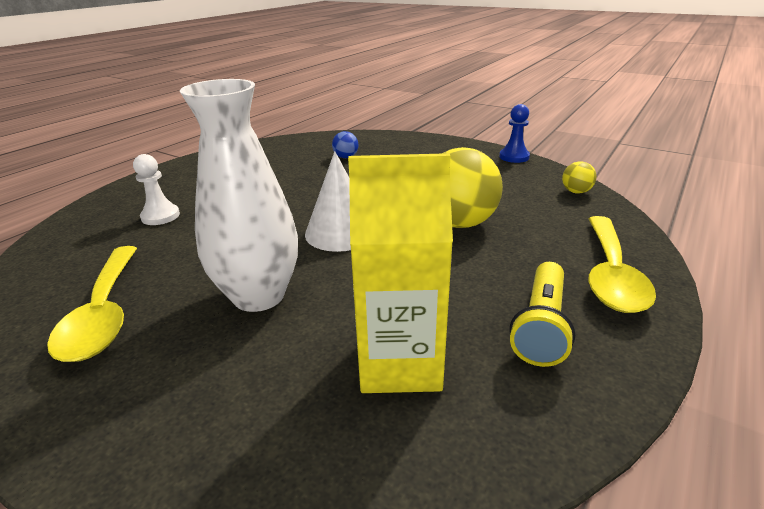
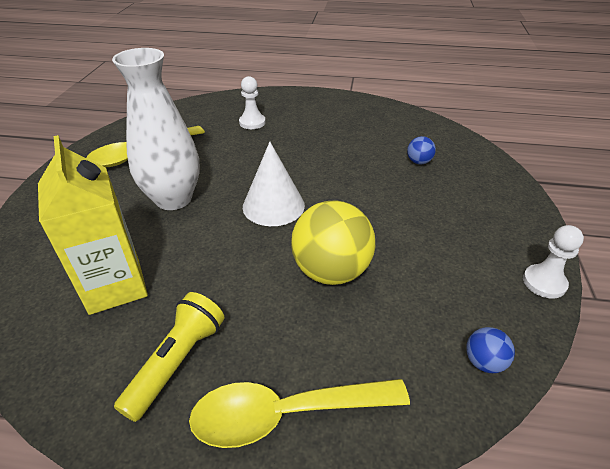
camera: 65 degrees right, 10 degrees up
blue pawn [499,104,530,163] -> white pawn [523,225,584,299]
yellow flashlight [509,262,575,367] -> yellow flashlight turned 120 degrees clockwise [114,292,225,422]
yellow ball [562,161,596,194] -> blue ball [466,327,515,373]

